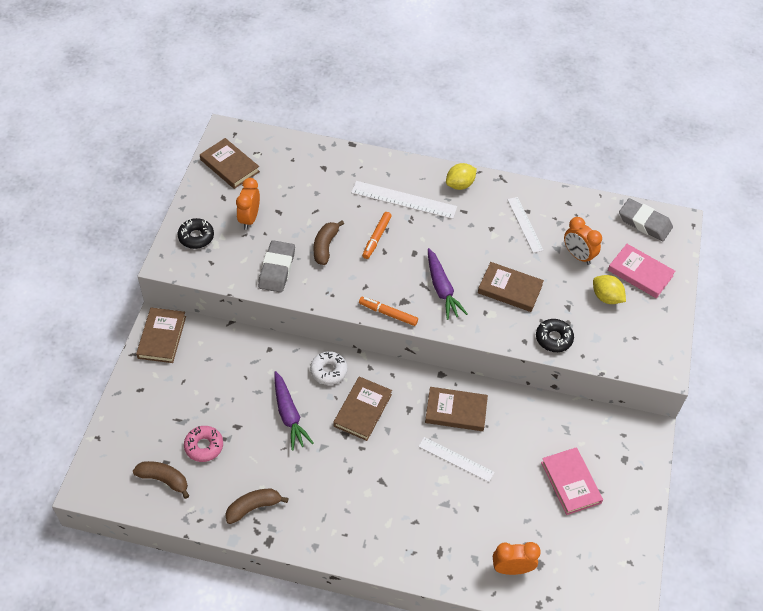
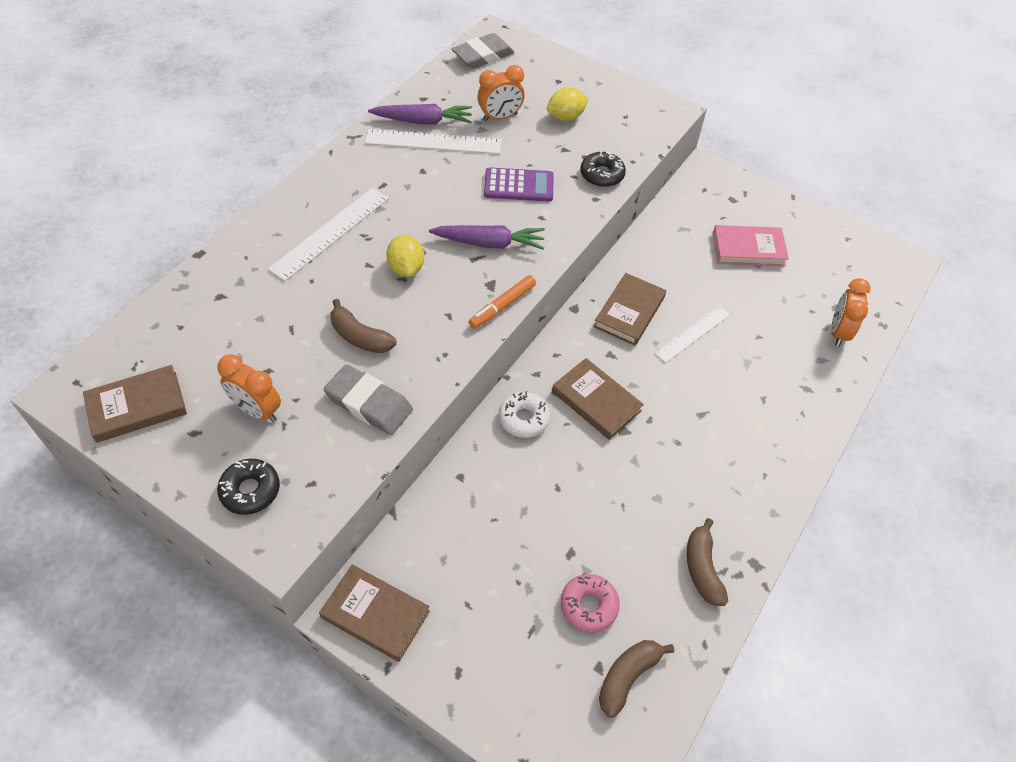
camera: 70 degrees left, 0 degrees up
purple carrot [274,371,313,451] -> purple carrot moved to [368,104,472,125]
orange marker [362,212,392,259] -> none
yellow lemon [446,163,477,190] -> yellow lemon moved to [386,235,424,277]
brown book [478,262,544,312] -> purple calculator [484,167,554,202]
white ruler [507,197,544,253] -> white ruler [365,129,501,154], size x1.50
pink book [608,244,675,298] -> none

